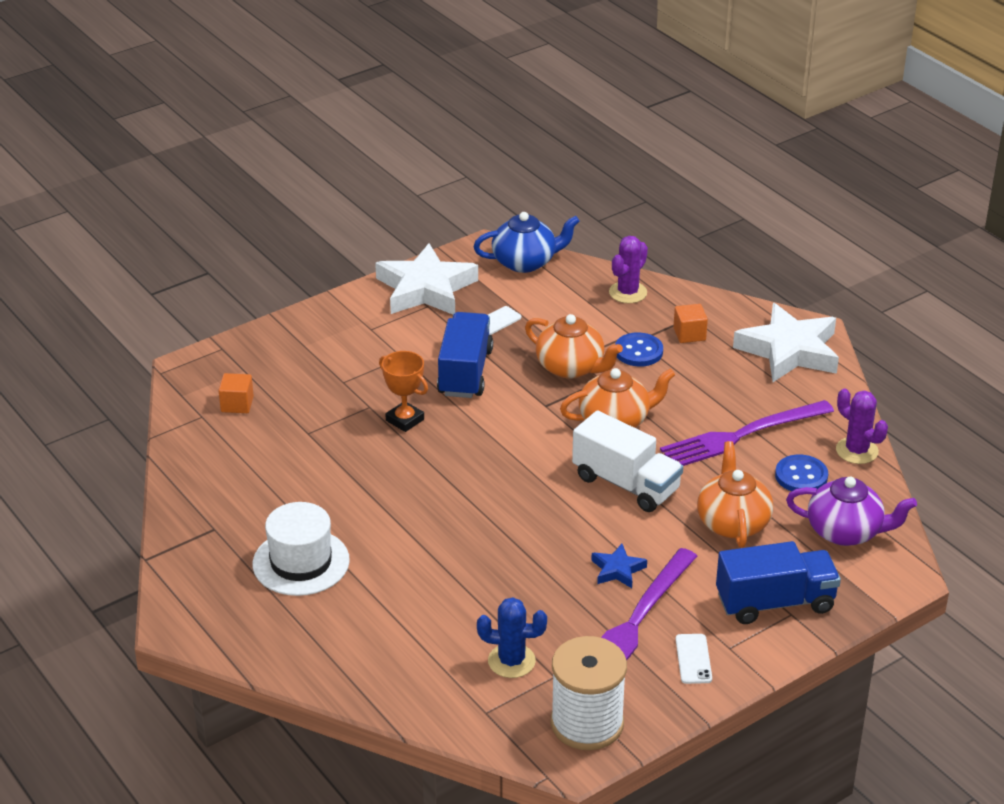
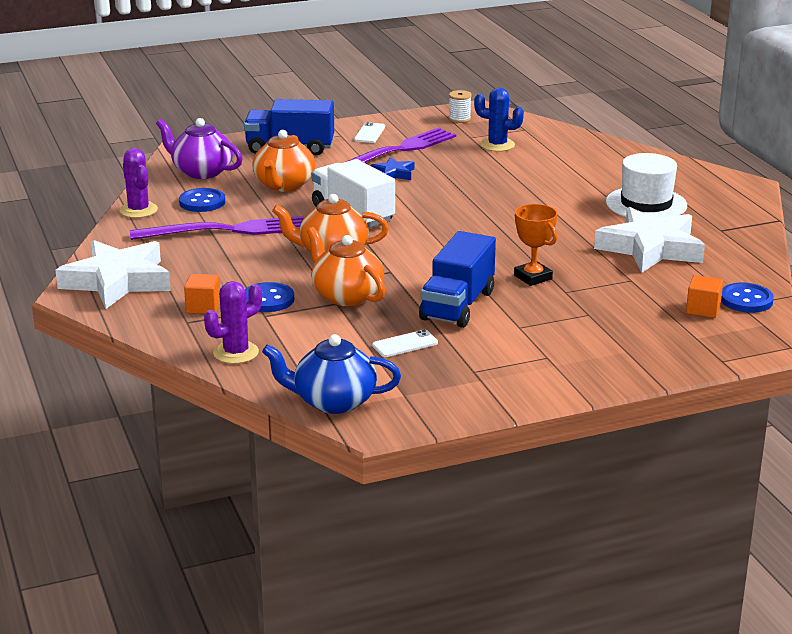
camera: 165 degrees left, 10 degrees down
white star [375,243,478,314] -> white star moved to [594,207,705,273]
white spool [551,636,627,750] -> white spool [449,90,472,123], size x0.45
none -> blue button [721,283,774,313]

